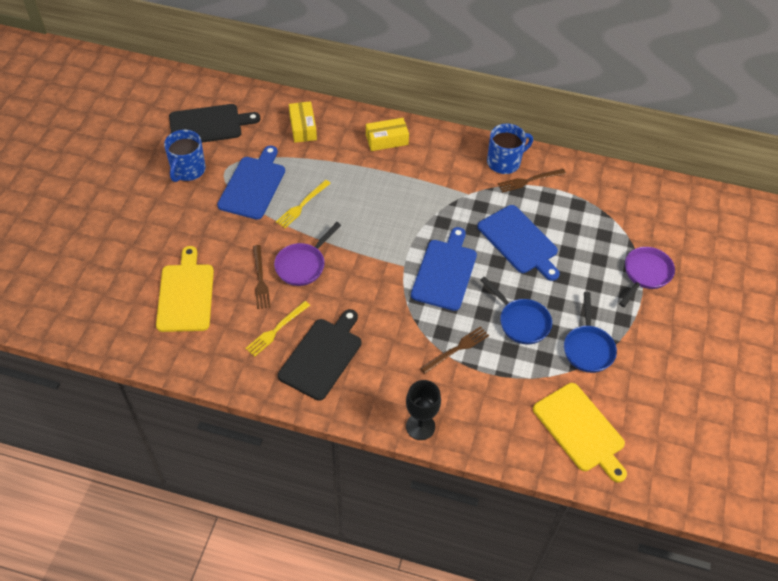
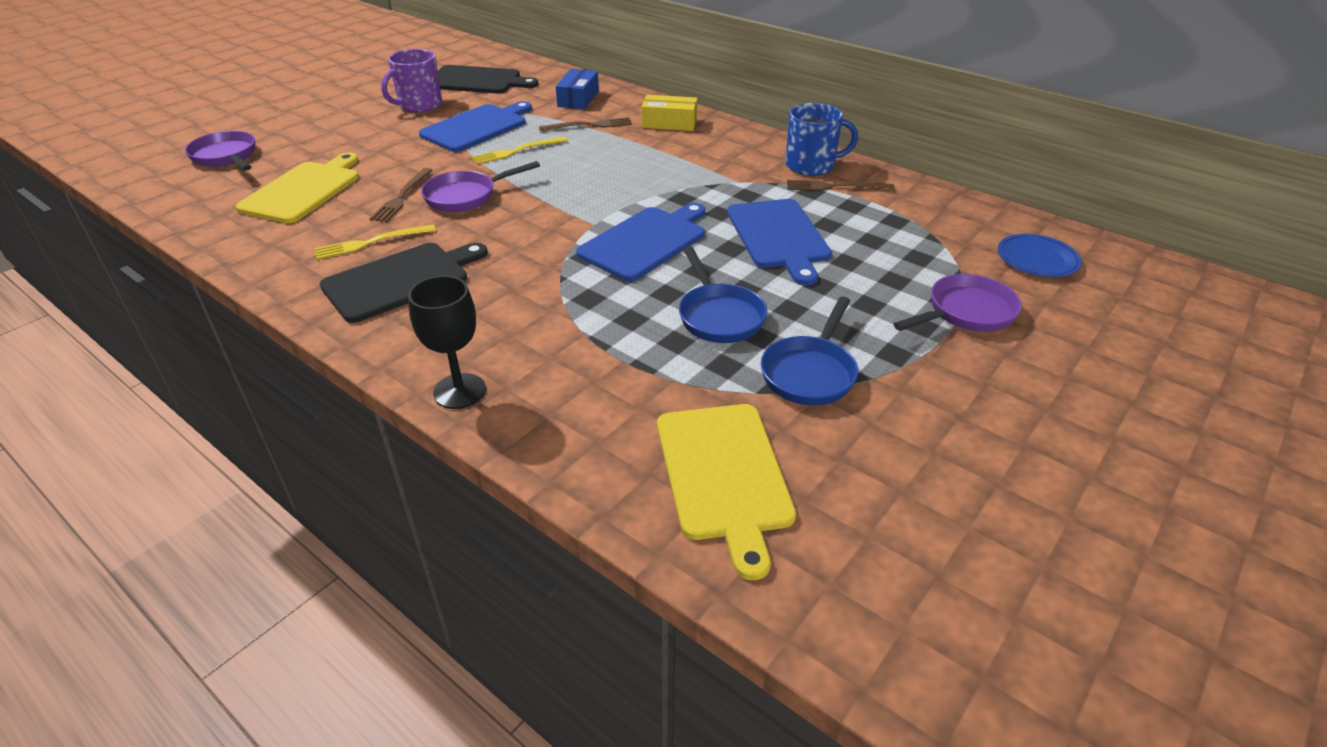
camera: 25 degrees right, 15 degrees down
blue mug [164,130,206,182] -> purple mug [381,49,442,112]
yellow box [289,101,317,143] -> blue box [556,69,599,109]
brown fork [420,326,489,374] -> brown fork moved to [539,117,632,131]
none -> purple pan [185,131,255,171]
none -> blue plate [998,234,1082,277]

